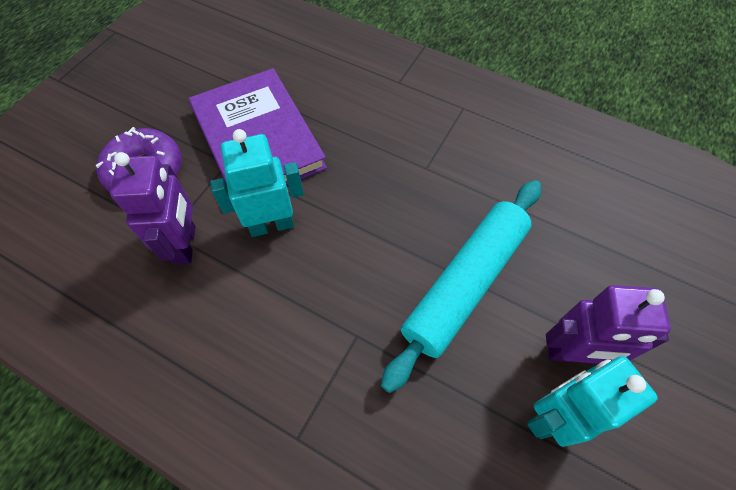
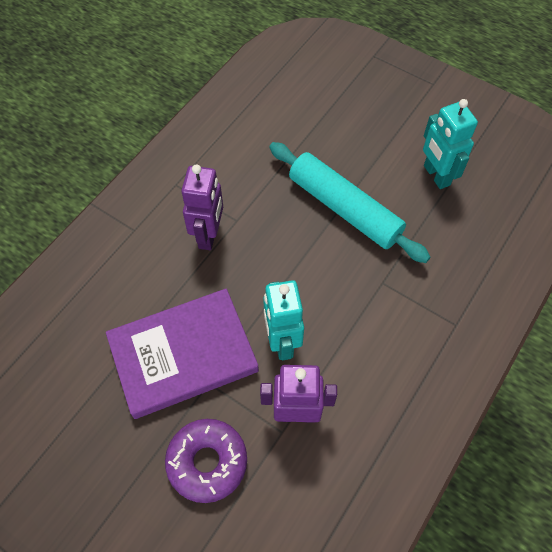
camera: 85 degrees left, 0 degrees up
purple robot [546,285,671,364] -> purple robot moved to [181,164,223,250]

